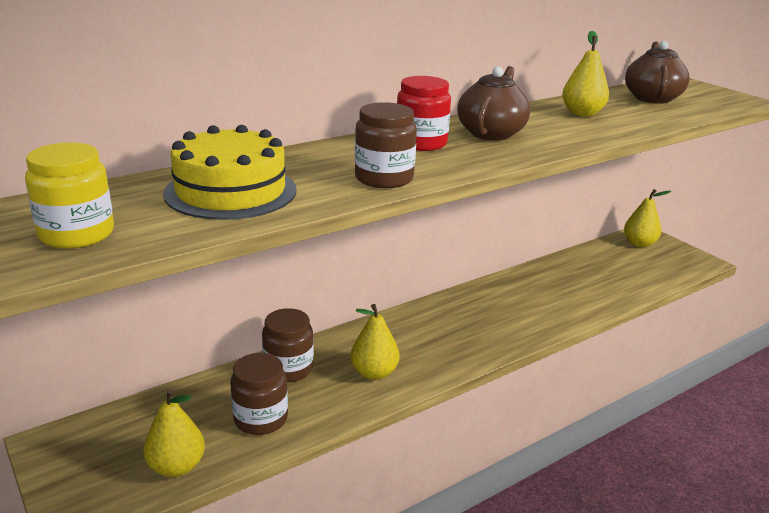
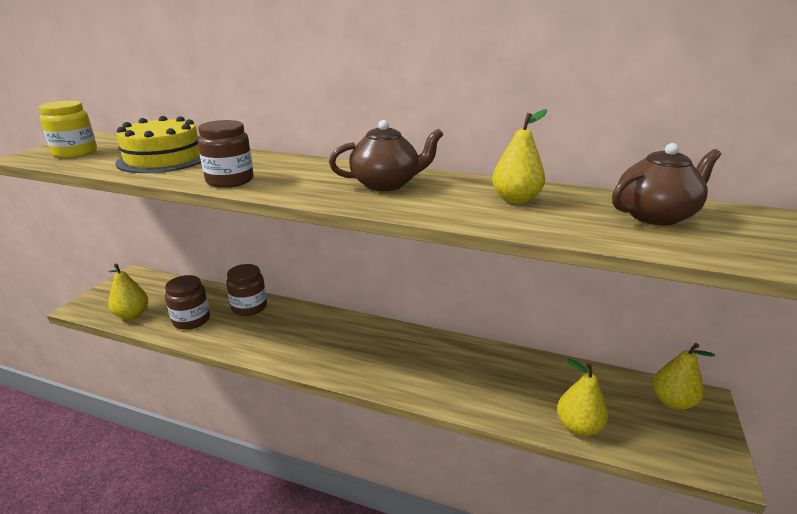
camera: 55 degrees right, 0 degrees up
yellow pear [350,304,400,380] -> yellow pear moved to [557,359,608,436]
red jar [397,76,451,151] -> none

